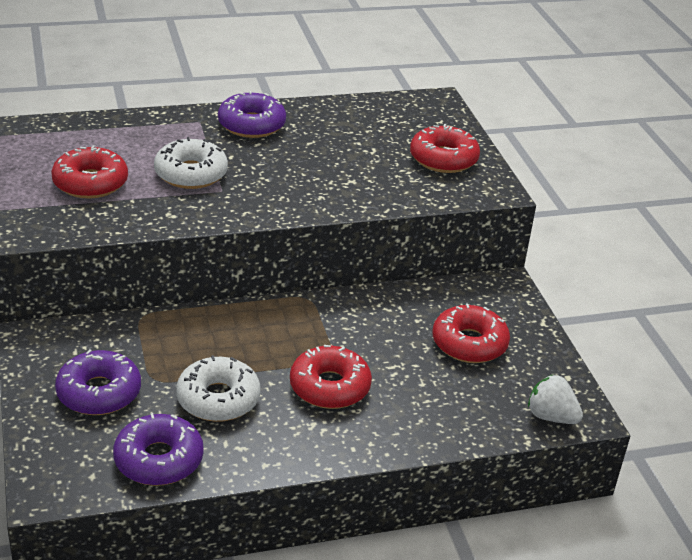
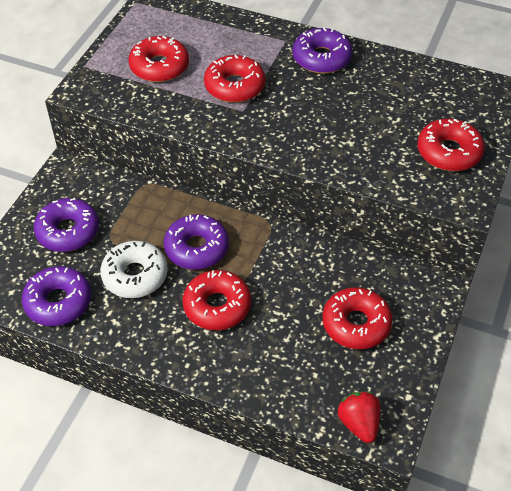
camera: 40 degrees right, 15 degrees up
white donut [154,137,228,189] -> red donut [204,55,266,103]
white strawberry [528,374,583,424] -> red strawberry [338,392,380,443]
none -> purple donut [164,215,229,270]

